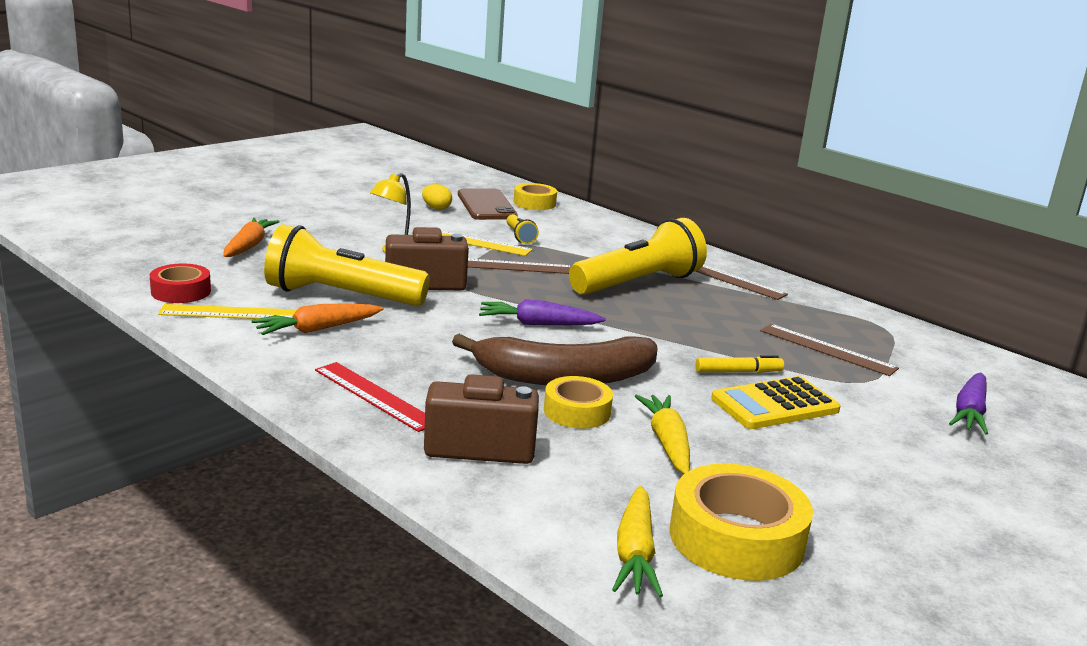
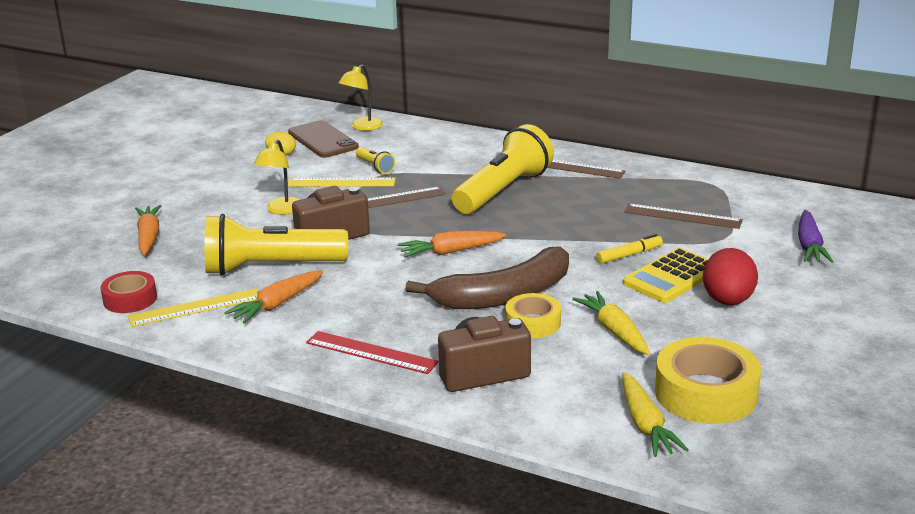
camera: 15 degrees left, 5 degrees up
purple carrot [479,299,606,325] -> orange carrot [398,231,506,258]
yellow tape [514,183,557,210] -> yellow lamp [339,64,383,131]
none -> red egg [703,248,758,305]

